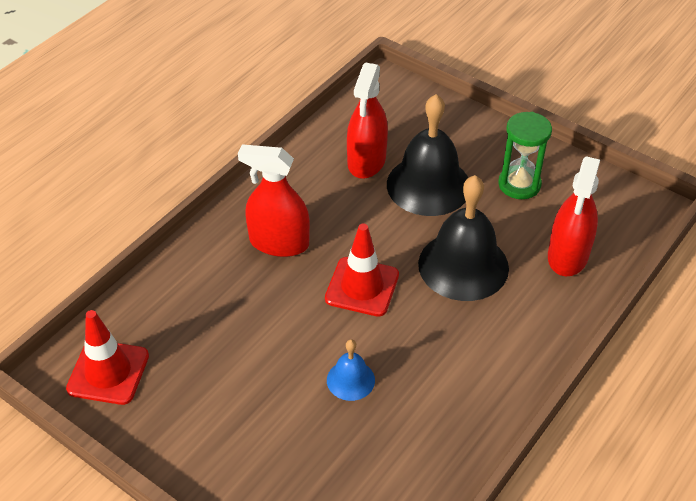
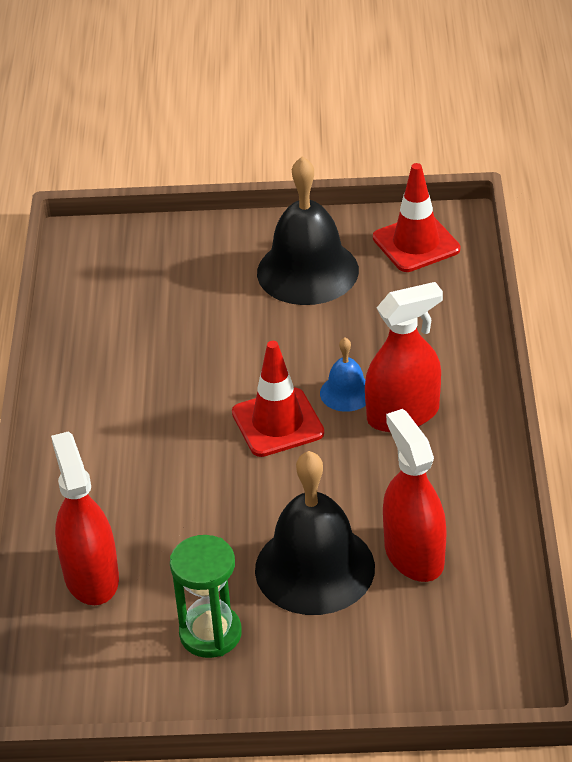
camera: 145 degrees right, 5 degrees down
blue bell [327,339,375,401] -> blue bell moved to [320,338,366,412]
black bell [418,175,509,301] -> black bell moved to [257,156,359,305]

